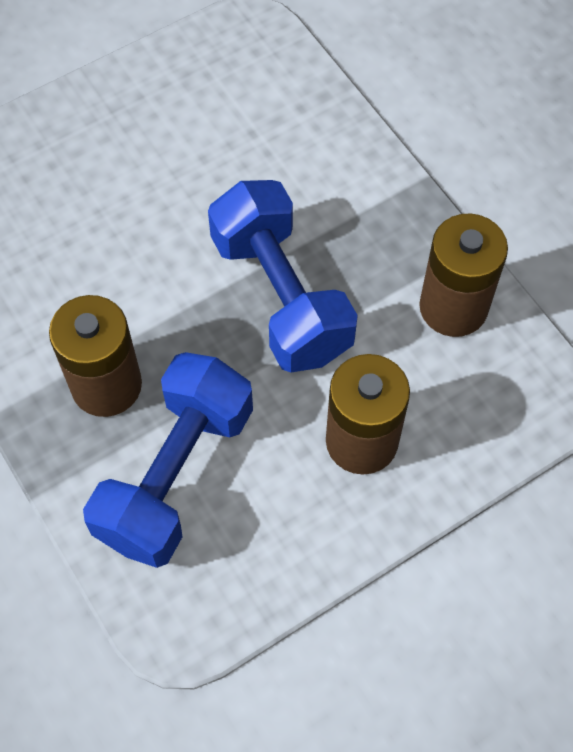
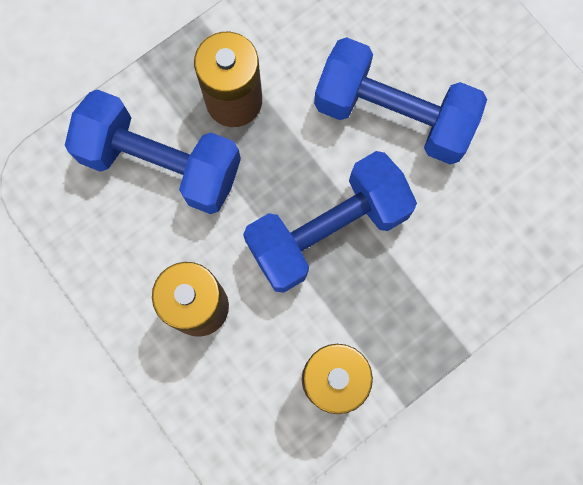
camera: 85 degrees right, 15 degrees up
none -> blue dumbbell [314,37,487,164]

